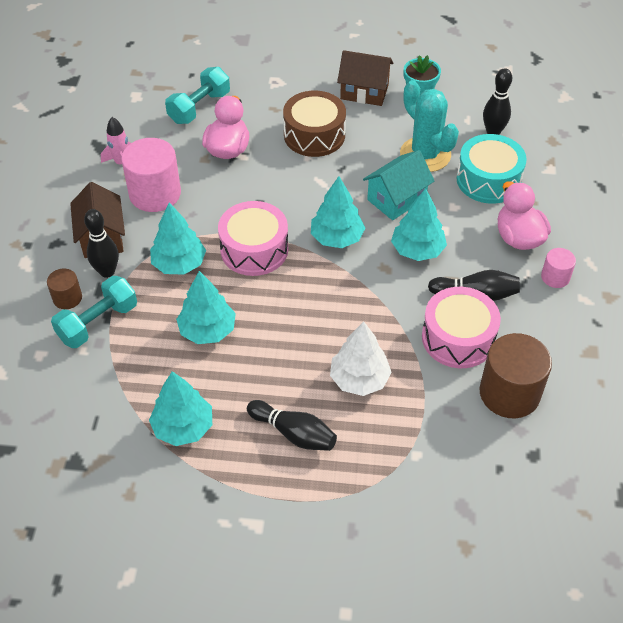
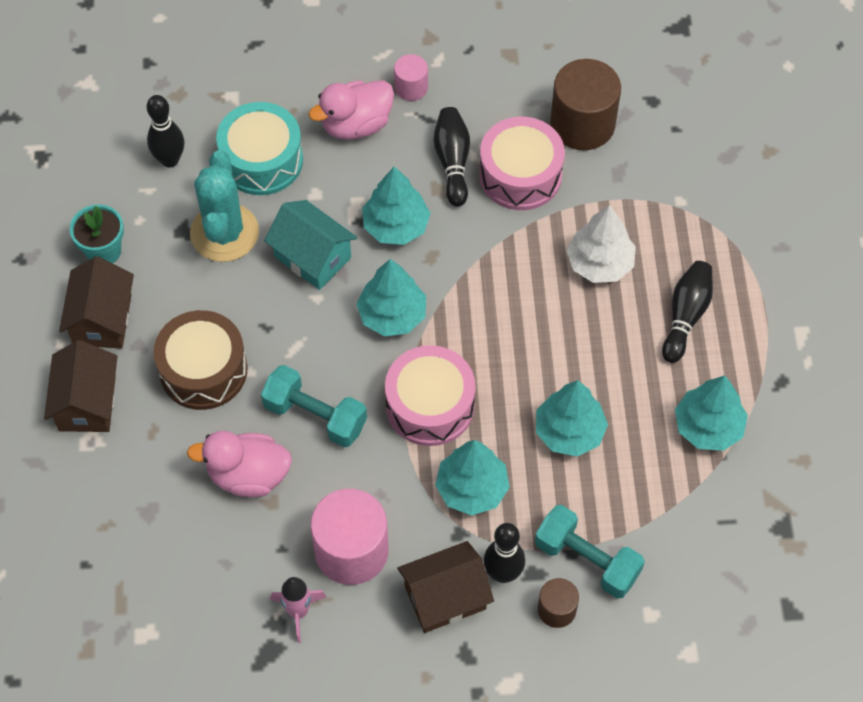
camera: 100 degrees left, 10 degrees up
turquoise dumbbell [165,67,230,124] -> turquoise dumbbell moved to [261,365,367,447]
turquoise cactus [400,80,459,172] -> turquoise cactus turned 45 degrees counterclockwise [190,150,259,262]
none -> brown house [44,340,117,432]

